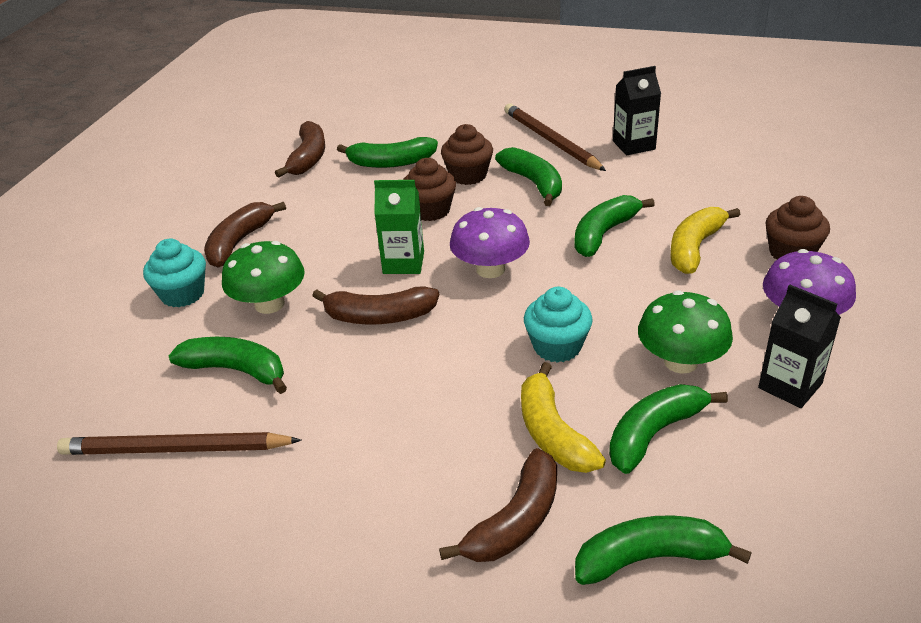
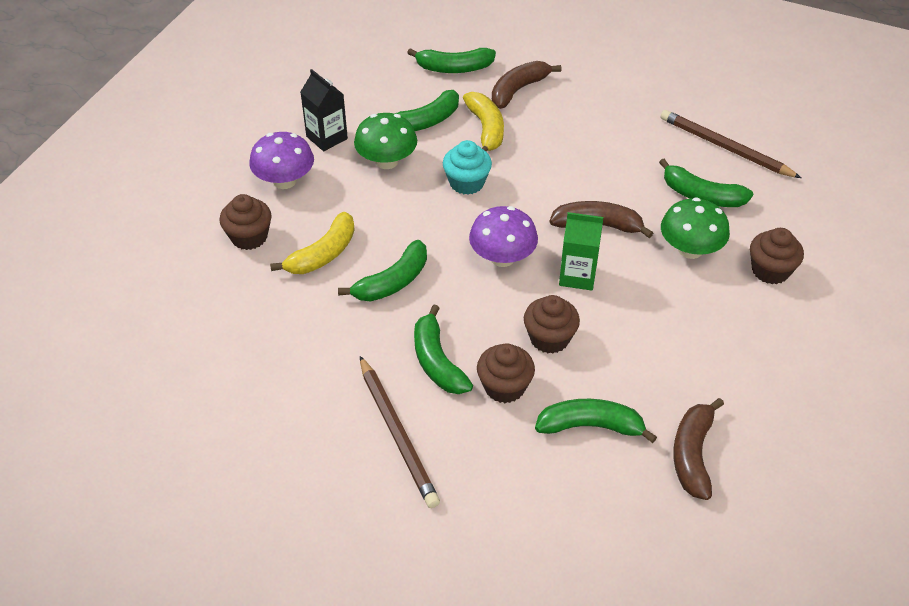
camera: 175 degrees left, 10 degrees up
brown pencil [57,432,302,455] -> brown pencil turned 150 degrees counterclockwise [661,110,801,178]
turquoise cupcake [143,238,206,308] -> brown cupcake [750,228,804,284]
brown banana [204,202,286,268] -> none
black carton [613,66,661,155] -> none

